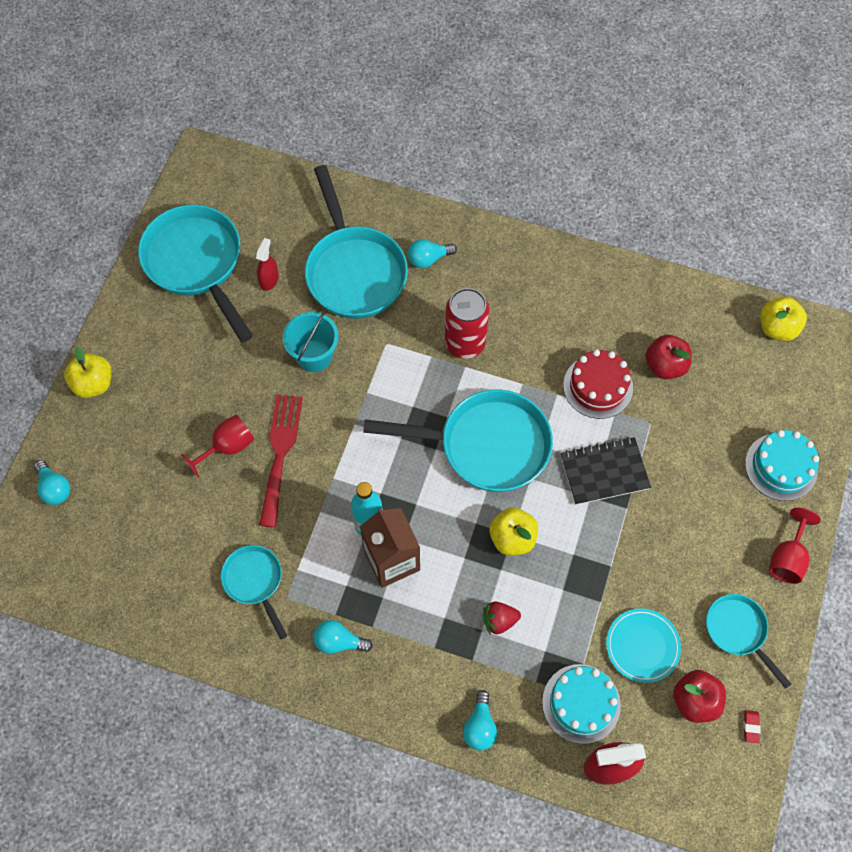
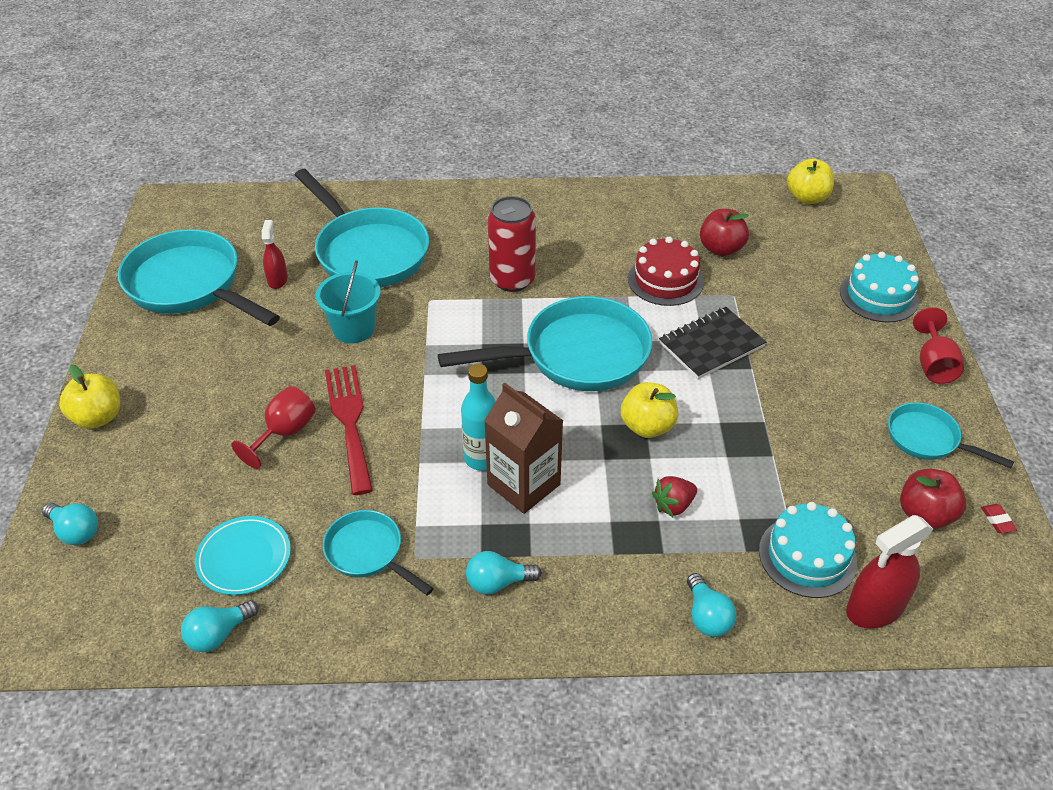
camera: 20 degrees left, 20 degrees down
turquoise light bulb [408,239,457,268] -> turquoise light bulb moved to [181,600,259,652]
turquoise plate [606,608,681,683] -> turquoise plate moved to [195,516,291,595]

